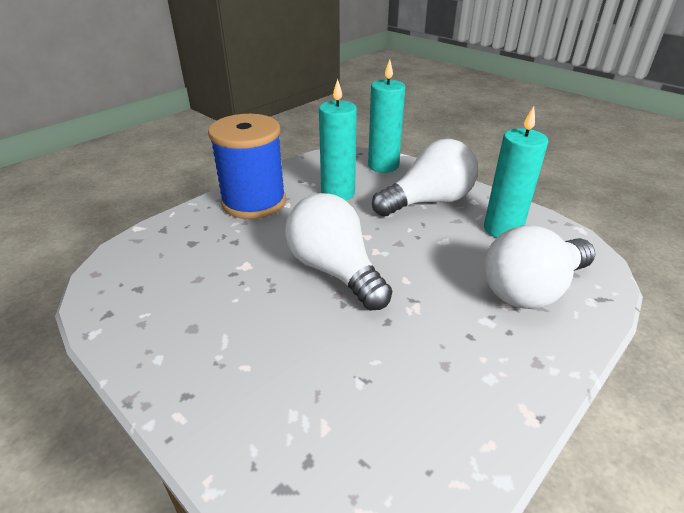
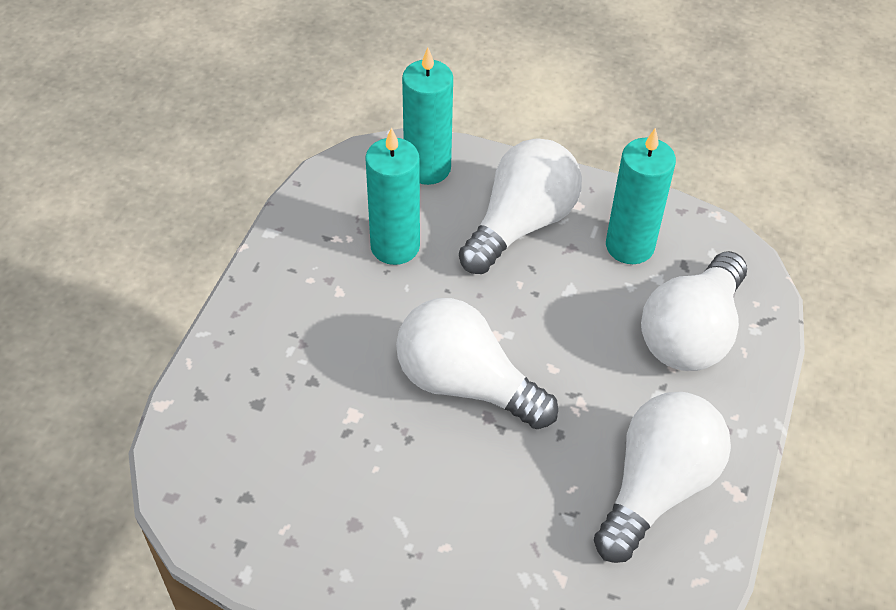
camera: 25 degrees left, 15 degrees up
blue spool [208,114,286,219] -> none
none -> white light bulb [594,392,731,563]

